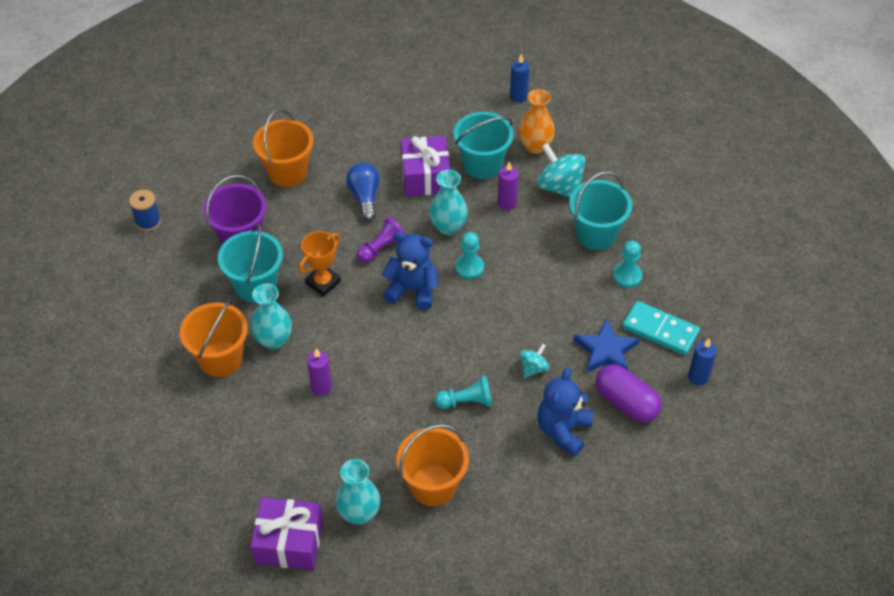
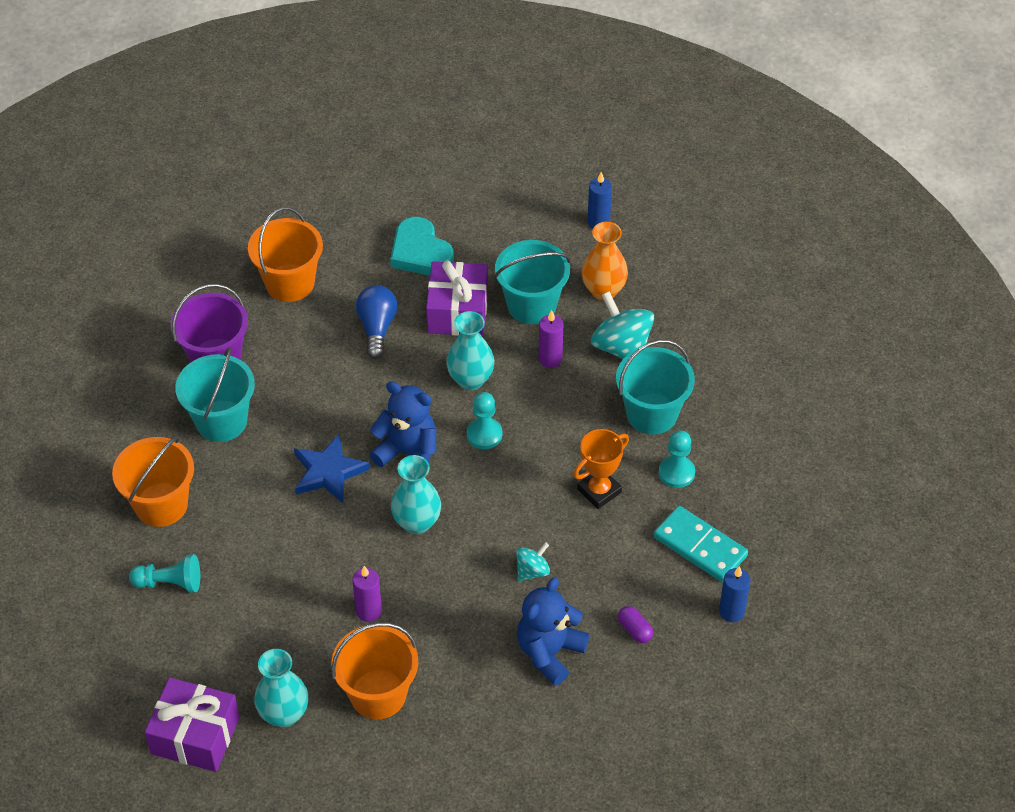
camera: 10 degrees right, 0 degrees up
blue spool [129,189,161,231] -> none
turquoise vase [251,284,292,350] -> turquoise vase moved to [391,455,441,534]
orange trophy [299,231,341,297] -> orange trophy moved to [573,429,629,509]
purple candle [307,348,332,396] -> purple candle moved to [352,566,382,622]
purple pawn [357,217,406,263] -> none
turquoise pawn [435,375,493,409] -> turquoise pawn moved to [129,554,200,593]
blue star [574,318,640,373] -> blue star moved to [294,433,370,503]
purple capsule [595,364,662,423] -> purple capsule [618,606,653,643], size x0.48
none -> turquoise heart [390,217,454,276]

